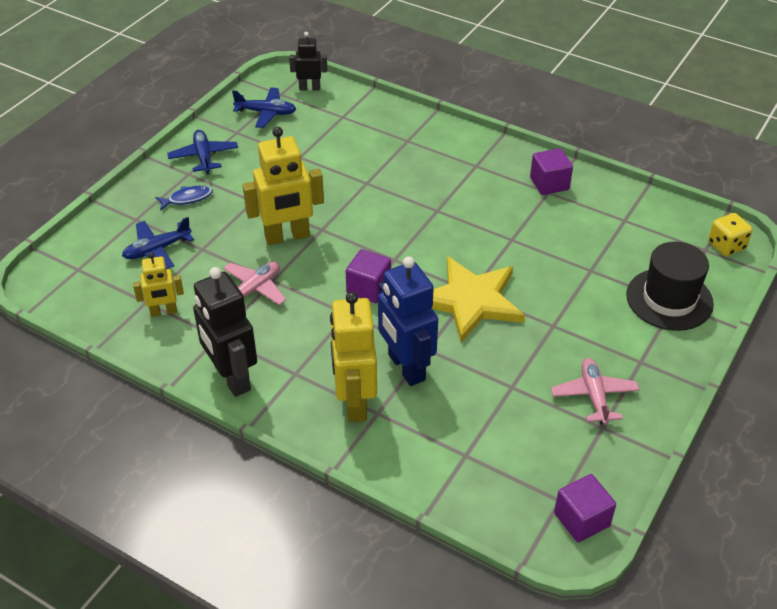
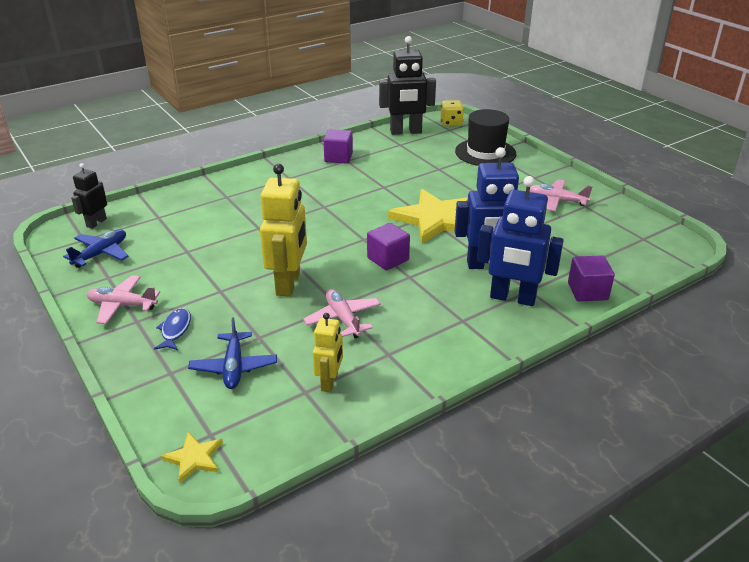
camera: 65 degrees left, 10 degrees down
blue plane [167,130,238,175] -> pink plane [87,275,160,324]
black robot [193,267,257,397] -> black robot moved to [379,36,436,135]
yellow robot [330,292,377,422] -> blue robot [477,176,564,306]
purple cube [554,474,616,543] -> purple cube moved to [568,255,615,301]
none -> yellow star [161,432,223,484]

